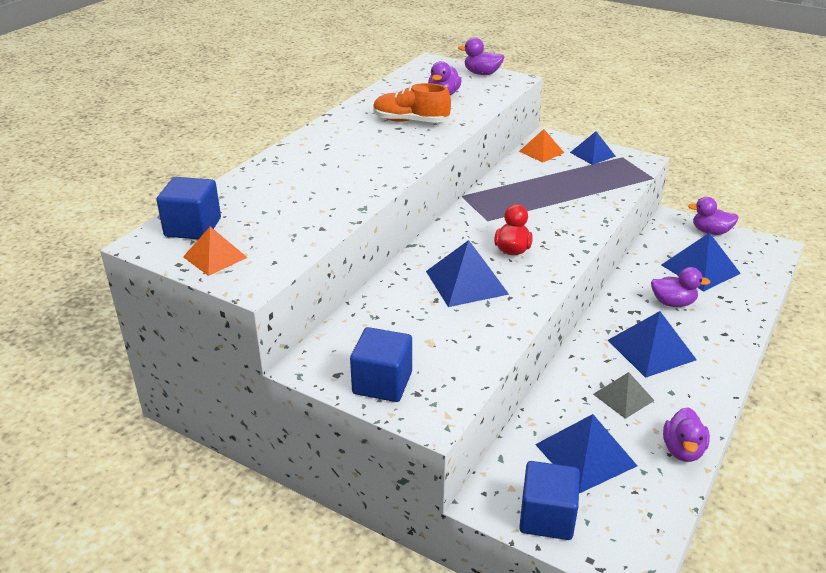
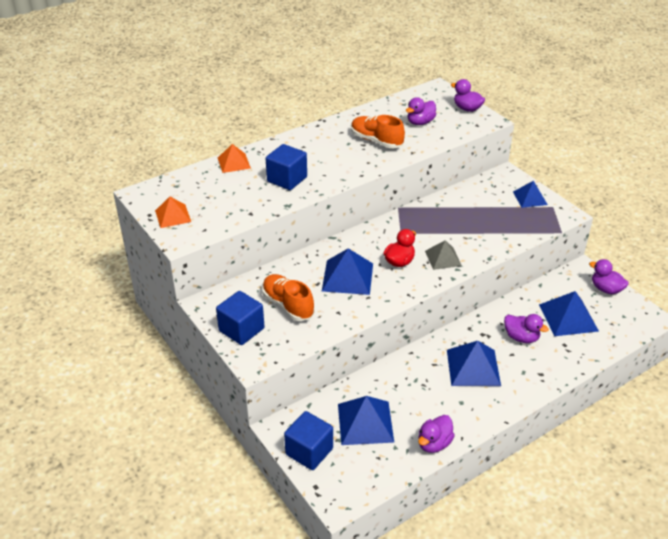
camera: 25 degrees right, 5 degrees up
blue cube [156,177,221,239] -> blue cube moved to [266,144,307,190]
orange pyramid [519,129,564,162] -> orange pyramid moved to [218,144,251,173]
grey pyramid [593,372,655,419] -> grey pyramid moved to [425,240,462,270]
none -> orange shoe [262,274,314,321]

